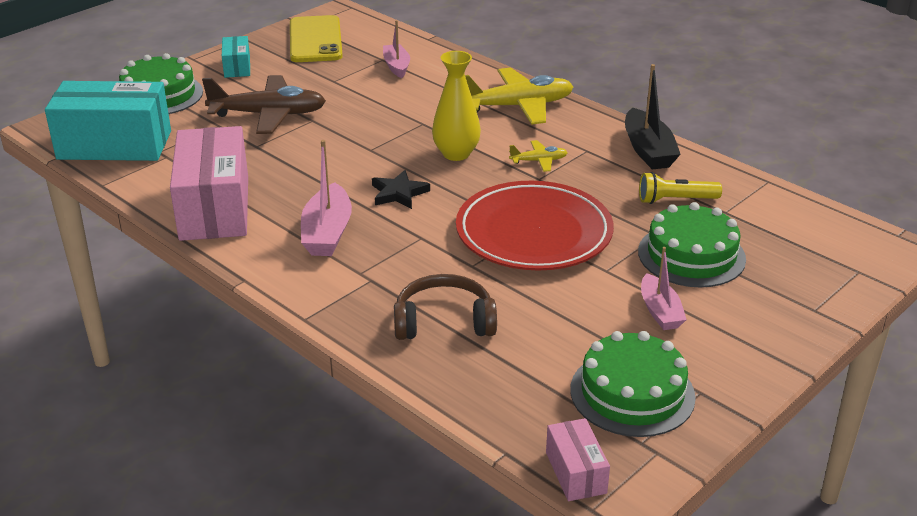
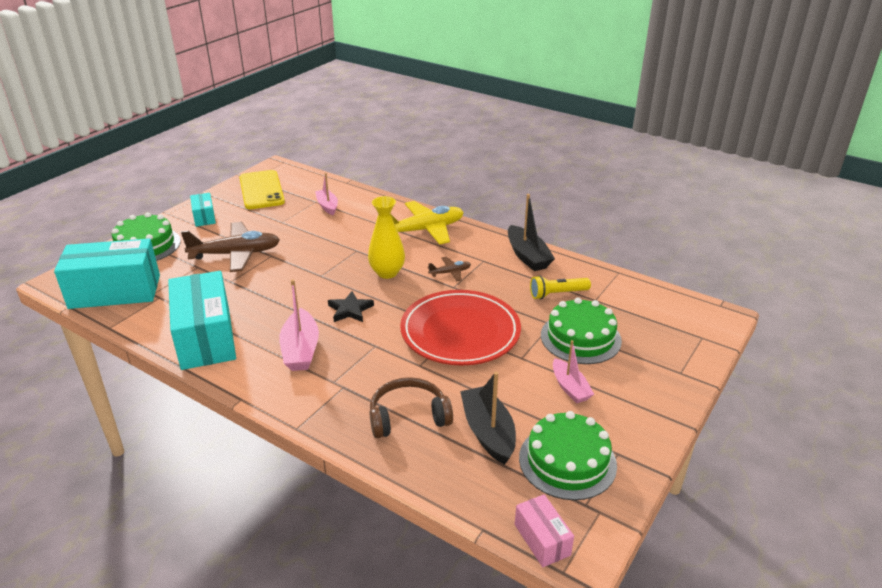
camera: 10 degrees left, 0 degrees up
pink box [170,126,248,241] -> turquoise box [168,271,236,370]
yellow plane [509,140,568,172] -> brown plane [428,257,471,282]
none -> black boat [460,372,516,465]

